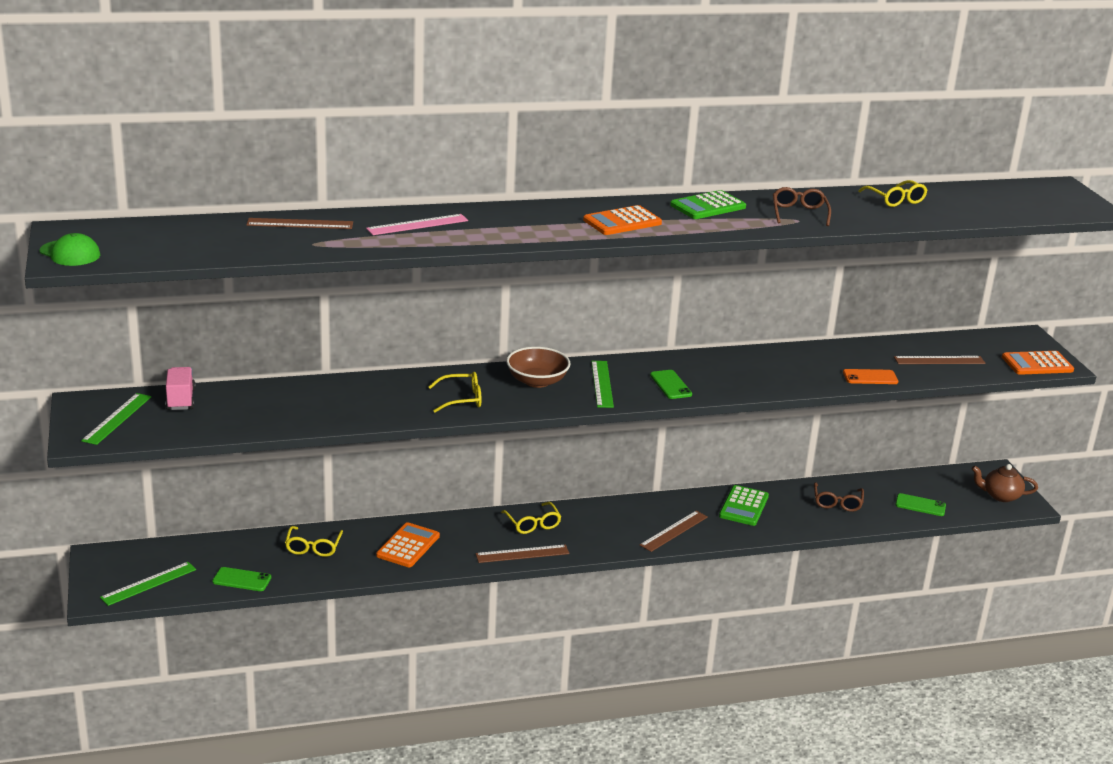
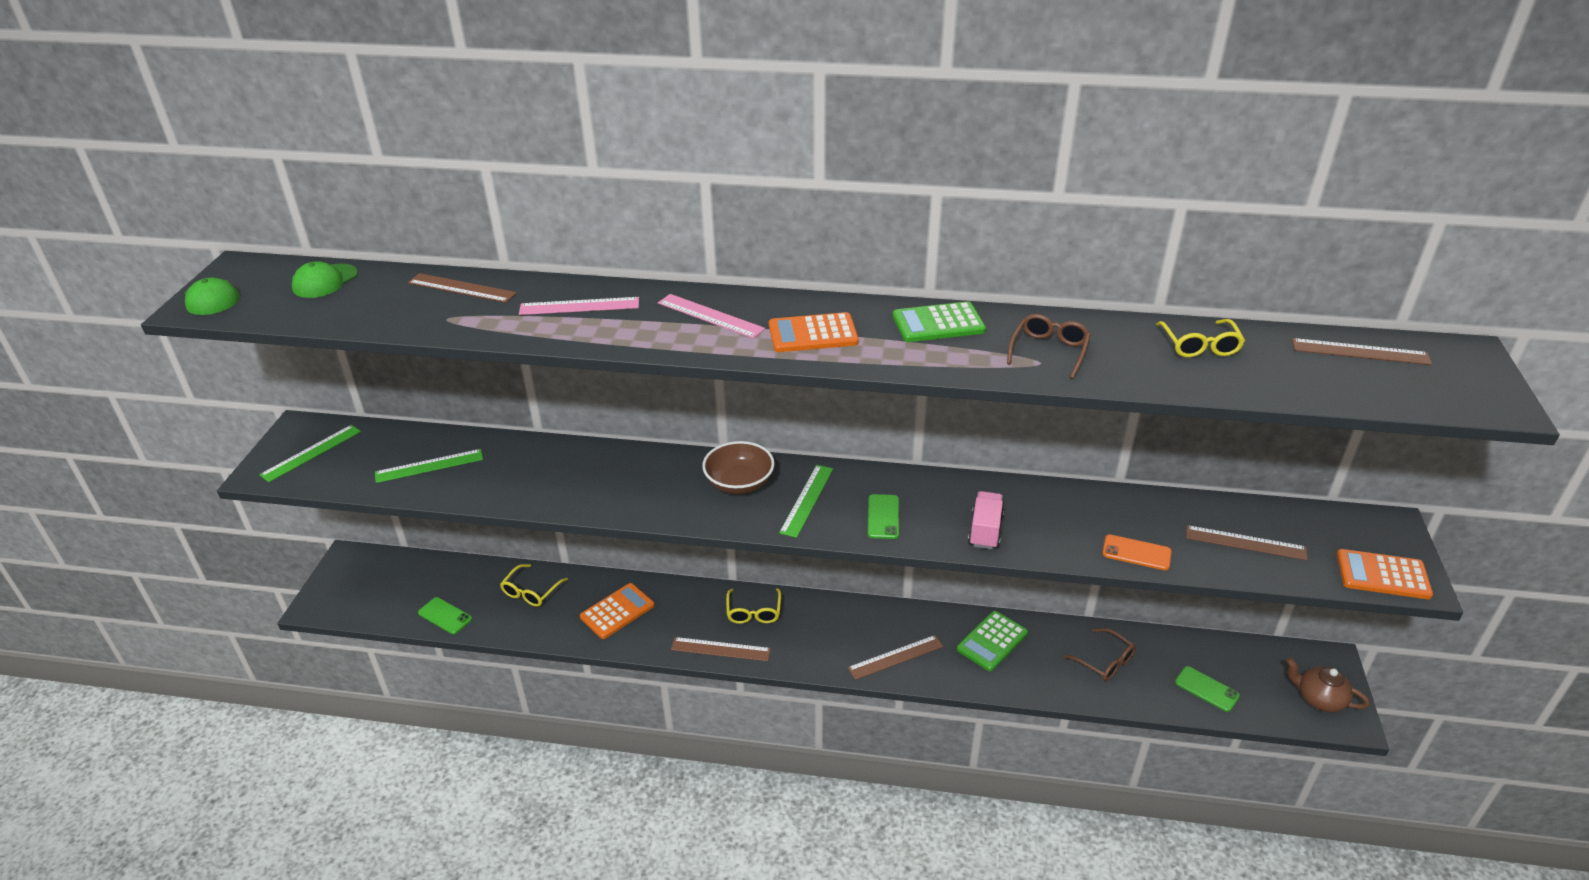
camera: 25 degrees right, 10 degrees up
green ruler [100,562,196,606] -> green ruler moved to [375,449,483,483]
pink truck [165,367,196,410] -> pink truck moved to [968,491,1004,549]
yellow glasses [428,372,482,413] -> none
brown glasses [814,482,864,512] -> brown glasses turned 75 degrees counterclockwise [1064,628,1136,681]
none -> green cap [292,261,358,298]
none -> pink ruler [658,294,765,339]
none -> brown ruler [1292,338,1432,365]

